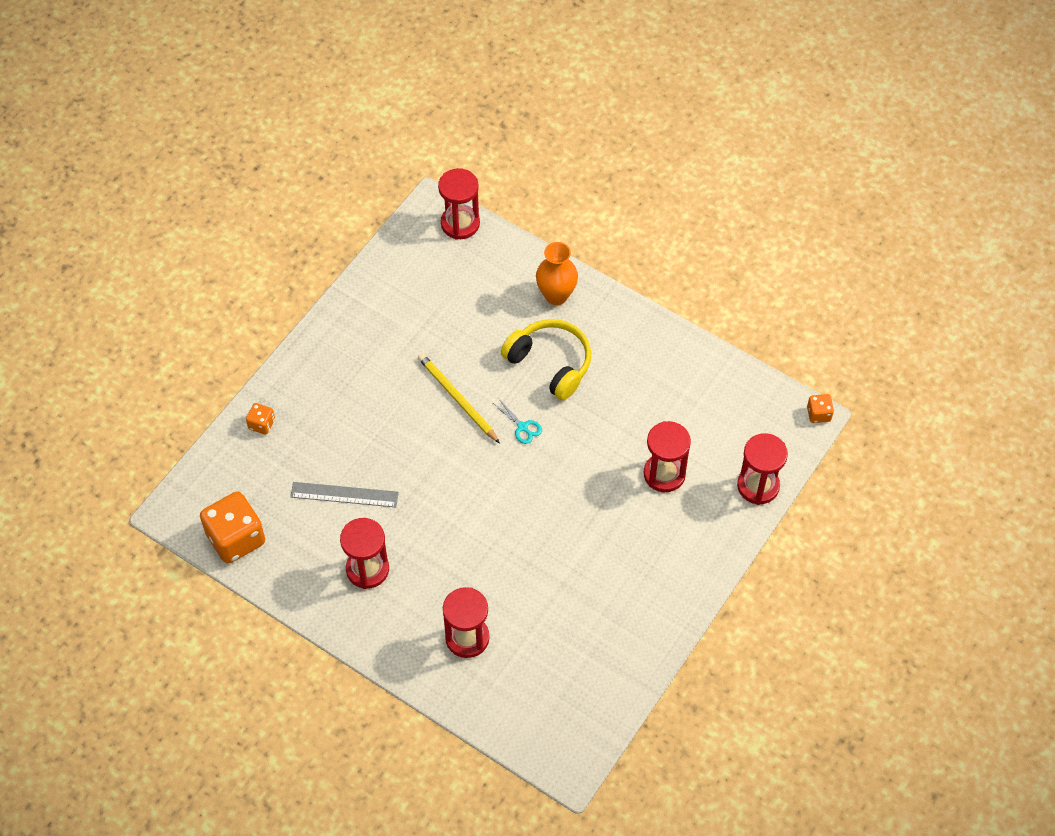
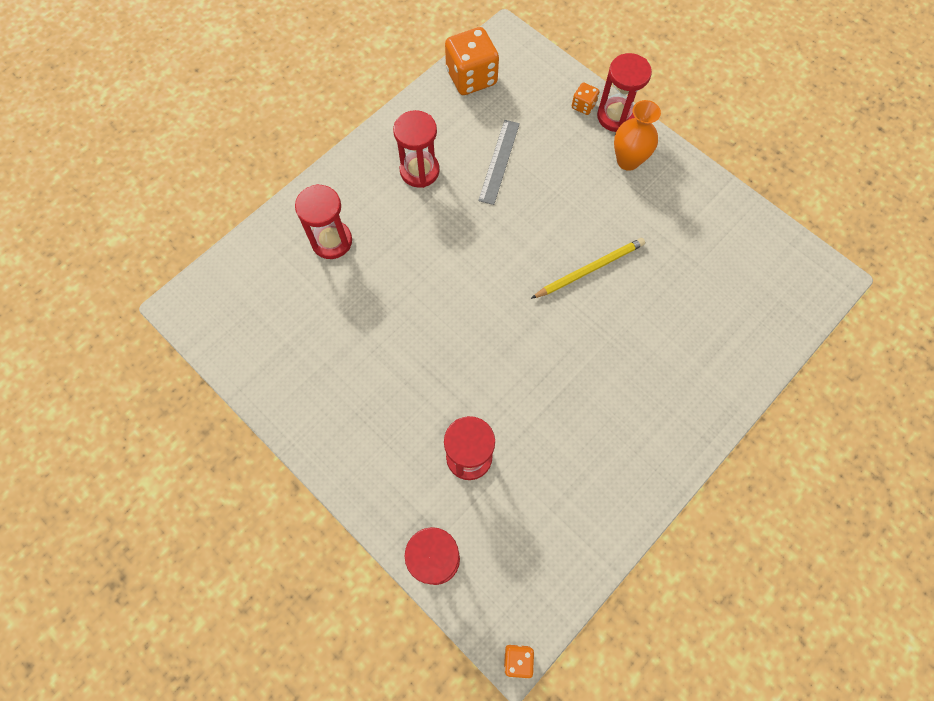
camera: 100 degrees right, 10 degrees up
red hourglass [438,168,480,240] -> red hourglass moved to [597,53,652,132]
turquoise scissors [493,398,542,444] -> none
yellow headphones [501,319,591,400] -> none
orange vase [536,242,578,305] -> orange vase moved to [614,100,661,171]

